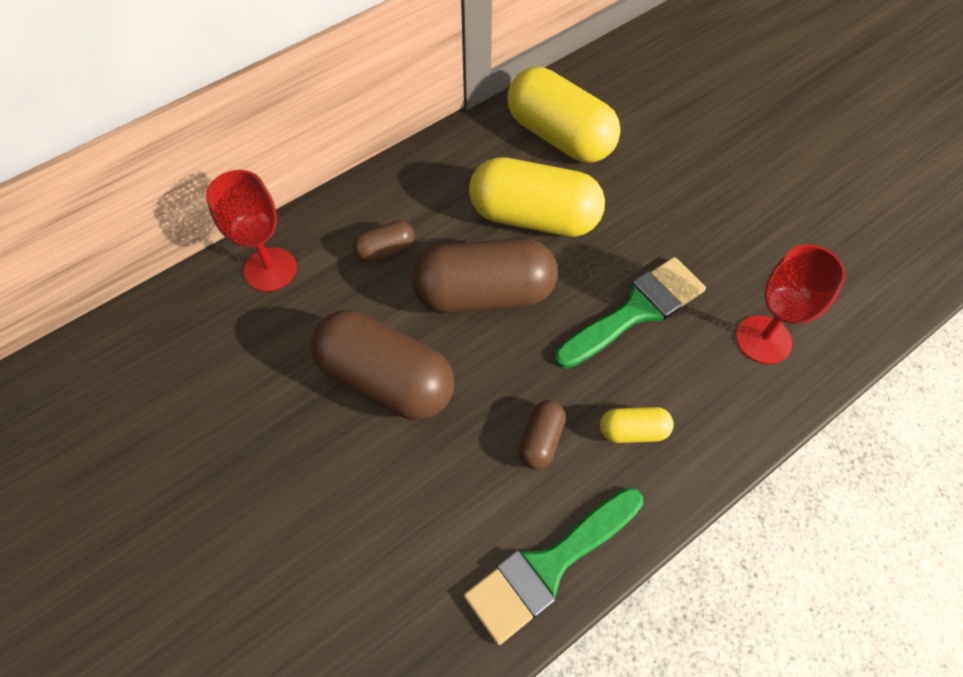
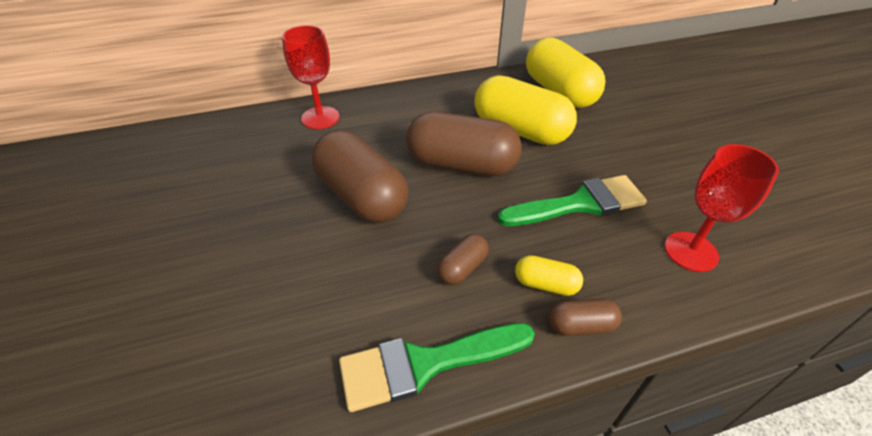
camera: 20 degrees right, 15 degrees down
brown capsule [353,220,414,262] -> brown capsule moved to [549,298,622,336]

